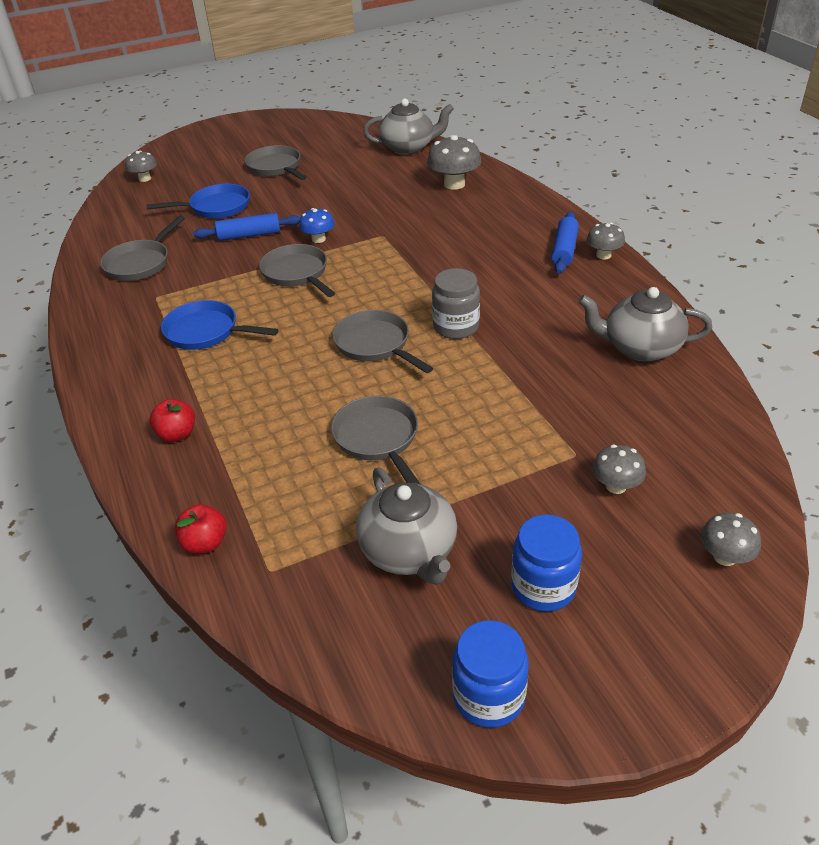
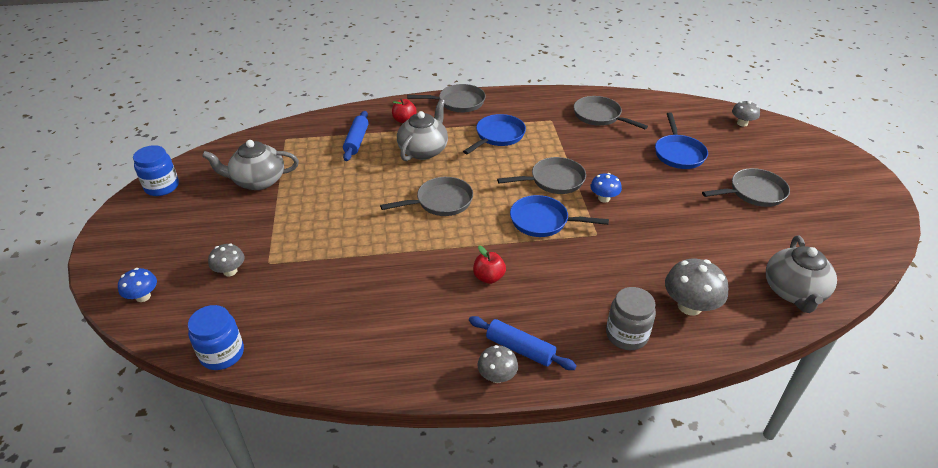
camera: 105 degrees right, 0 degrees up
red apple [175,504,227,554] -> red apple moved to [473,246,506,284]
blue rolling pin [193,213,301,241] -> blue rolling pin moved to [343,111,369,161]
grey pan [331,396,420,484] -> grey pan moved to [407,84,486,112]
grey jar [432,268,480,339] -> grey jar moved to [606,287,656,350]
blue jar [511,514,582,612] -> blue jar moved to [188,305,244,370]
grey teapot [578,287,712,361] -> grey teapot moved to [397,99,448,161]
grey mushroom [701,513,761,566] -> blue mushroom [118,268,157,302]
none -> blue pan [510,195,609,237]

